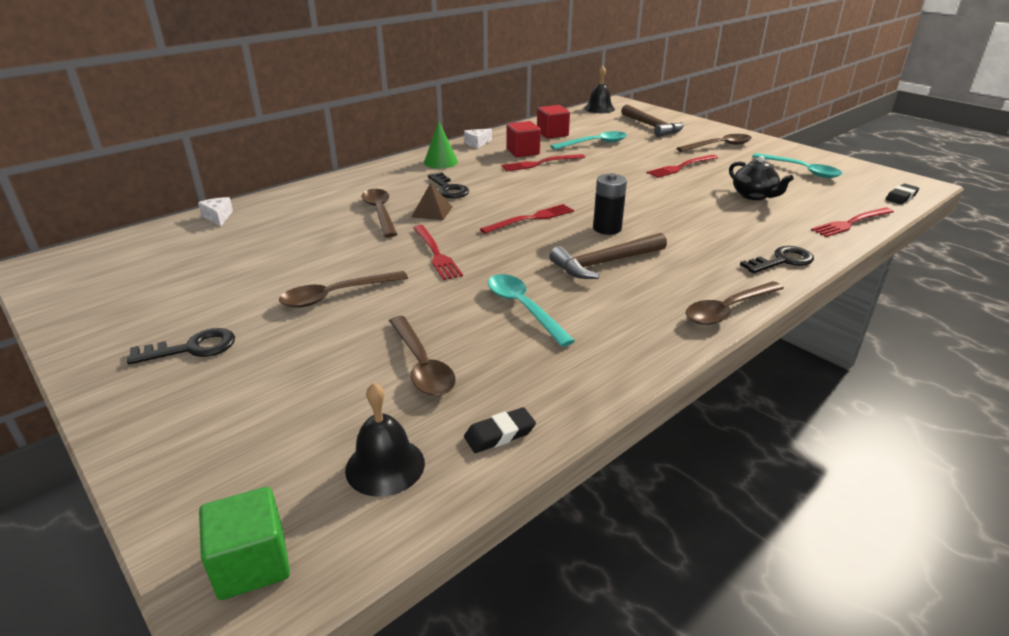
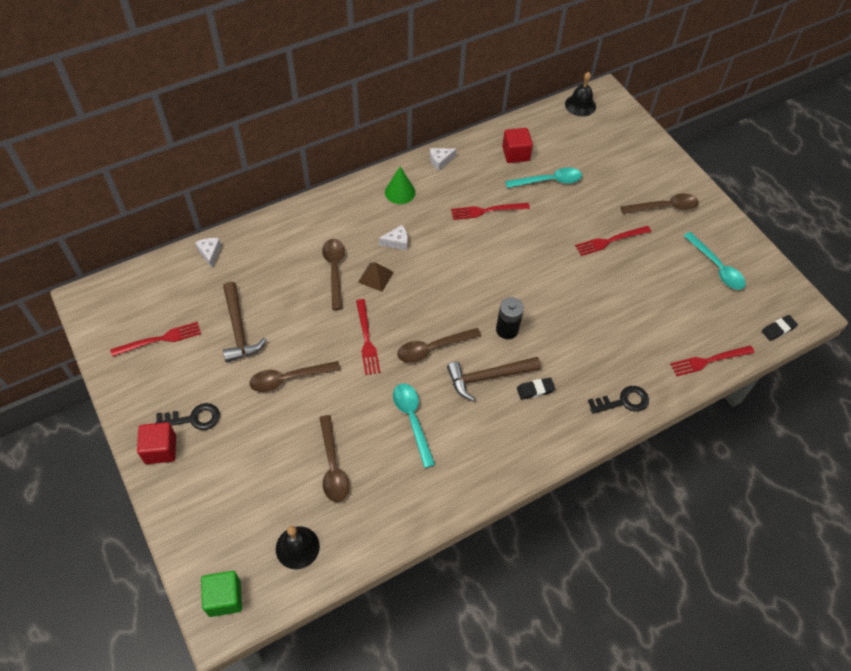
camera: 10 degrees right, 25 degrees up
black key [428,172,469,198] -> white cheese [379,225,408,250]
black eraser [464,407,536,453] -> black eraser moved to [517,378,555,400]
red fork [480,204,574,234] -> red fork moved to [110,322,201,357]
red cube [506,121,541,157] -> red cube moved to [137,422,176,464]
brown hammer [621,104,684,137] -> brown hammer moved to [223,282,267,362]
brown spoon [686,281,784,325] -> brown spoon moved to [397,328,481,363]
black teapot [729,156,794,200] -> none

